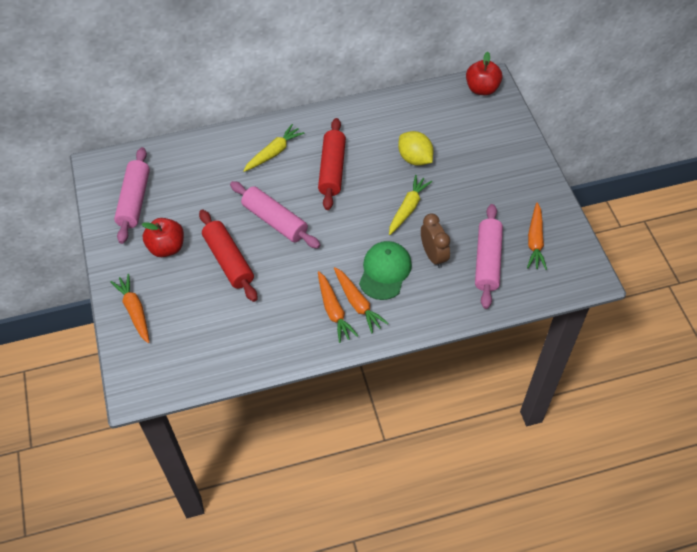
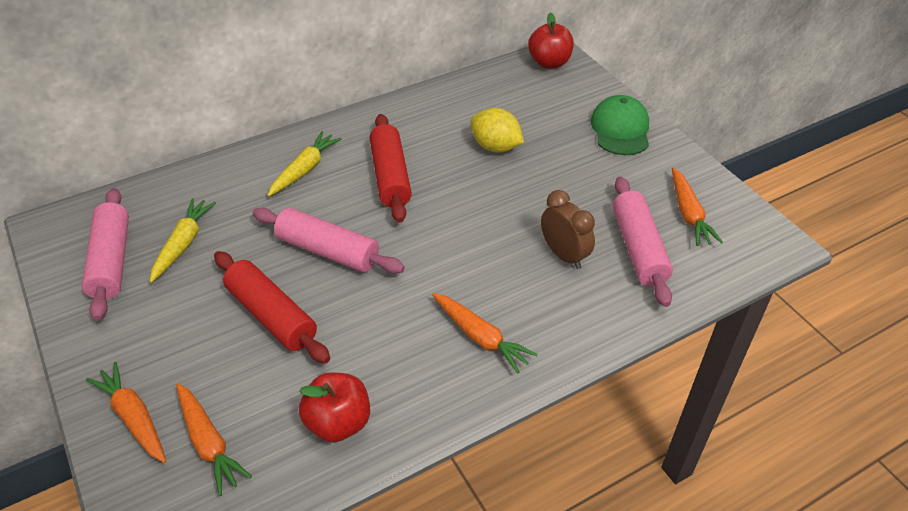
camera: 15 degrees left, 10 degrees down
red apple [142,218,184,257] -> red apple moved to [299,373,370,442]
orange carrot [318,271,358,343] -> orange carrot moved to [176,383,252,496]
green cap [359,241,412,300] -> green cap moved to [591,95,649,155]
yellow carrot [389,175,432,235] -> yellow carrot moved to [150,198,216,283]

